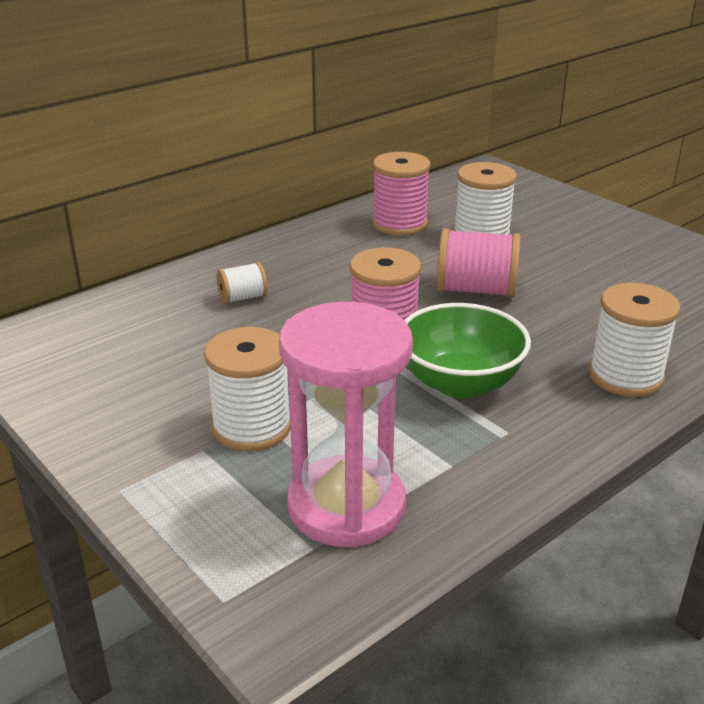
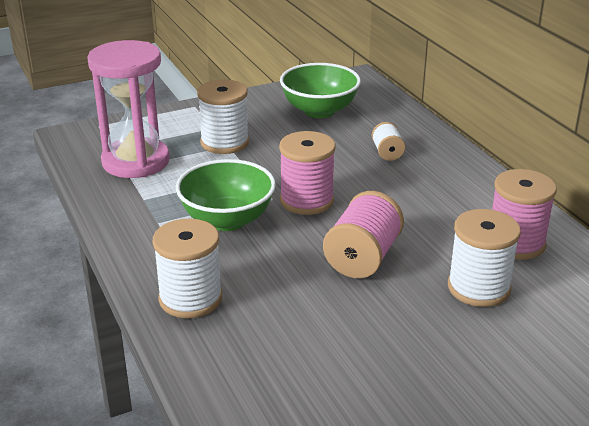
camera: 105 degrees right, 0 degrees up
none -> green bowl [280,63,361,118]

